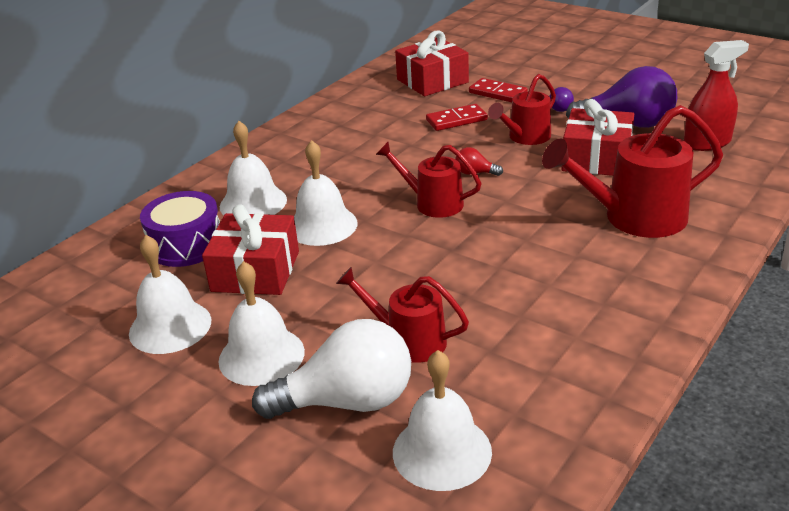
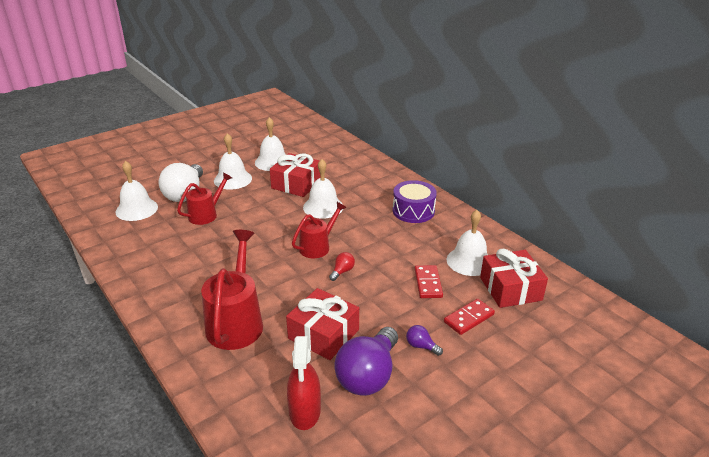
camera: 105 degrees right, 0 degrees up
purple drum [140,191,220,267] -> purple drum moved to [393,180,437,223]
white bell [220,121,287,215] -> white bell moved to [447,210,488,276]
red watering can [488,74,556,145] -> none

